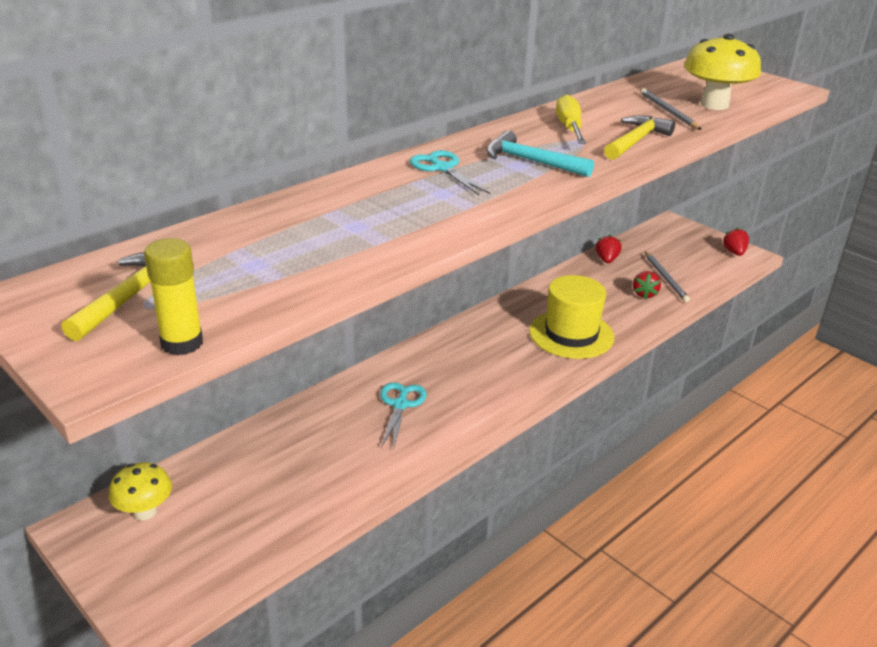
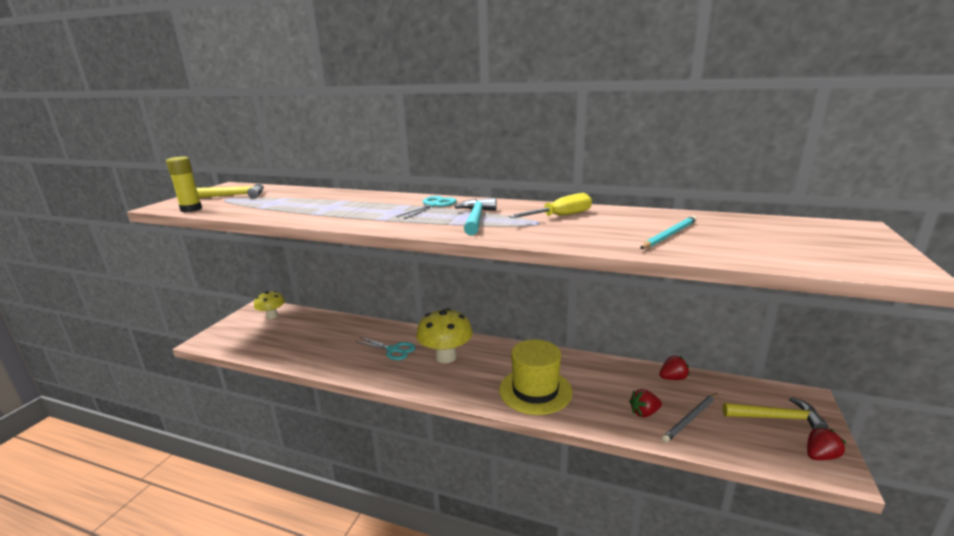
camera: 65 degrees right, 10 degrees down
turquoise scissors [380,382,427,447] -> turquoise scissors turned 45 degrees clockwise [355,337,416,360]
yellow hammer [604,115,675,160] -> yellow hammer moved to [722,397,828,429]
grey pencil [640,88,702,130] -> turquoise pencil [640,216,697,249]
yellow mushroom [684,34,761,110] -> yellow mushroom moved to [416,308,473,363]

